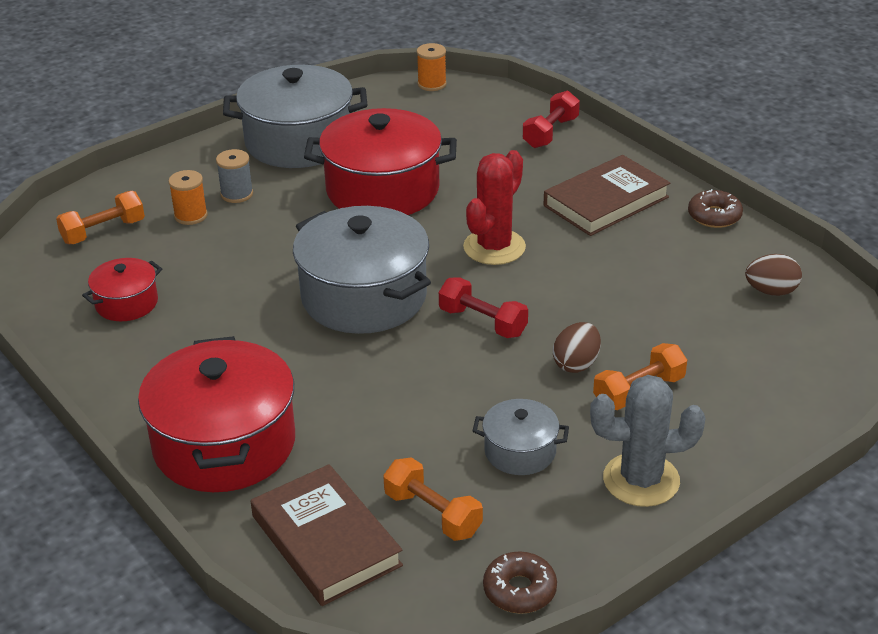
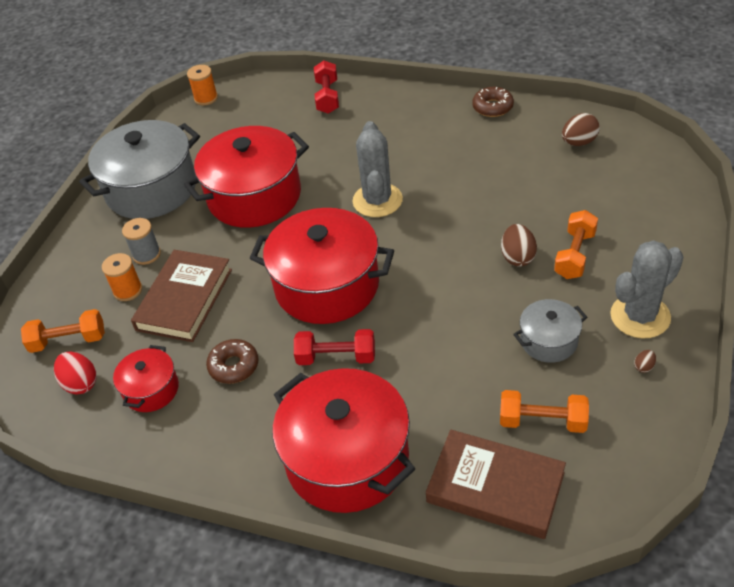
camera: 30 degrees left, 10 degrees up
orange dumbbell [56,191,145,244] -> orange dumbbell turned 60 degrees clockwise [21,309,105,353]
grey pot [293,206,431,334] -> red pot [250,208,394,324]
red dumbbell [439,277,528,338] -> red dumbbell moved to [294,329,375,365]
red cactus [463,150,526,265] -> grey cactus [353,121,403,217]
brown donut [483,551,557,614] -> brown donut moved to [206,339,259,384]
brown book [544,155,670,236] -> brown book moved to [131,250,232,342]
none -> red egg [54,352,96,395]
none -> brown egg [634,350,656,373]

